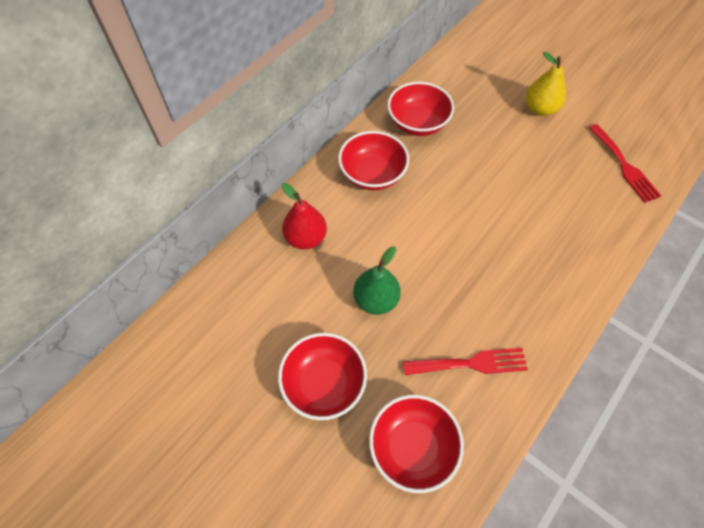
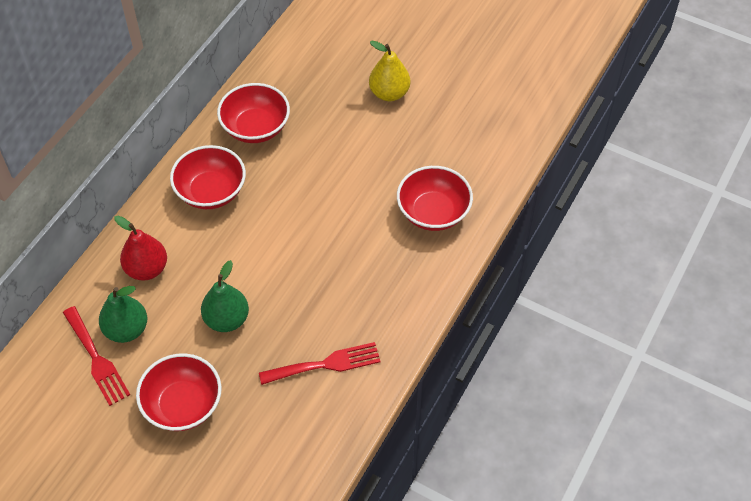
camera: 10 degrees left, 5 degrees down
red bowl [369,395,464,493] -> red bowl moved to [397,166,473,231]
red fork [589,124,661,203] -> red fork moved to [63,306,130,406]
none -> green pear [99,286,147,343]

